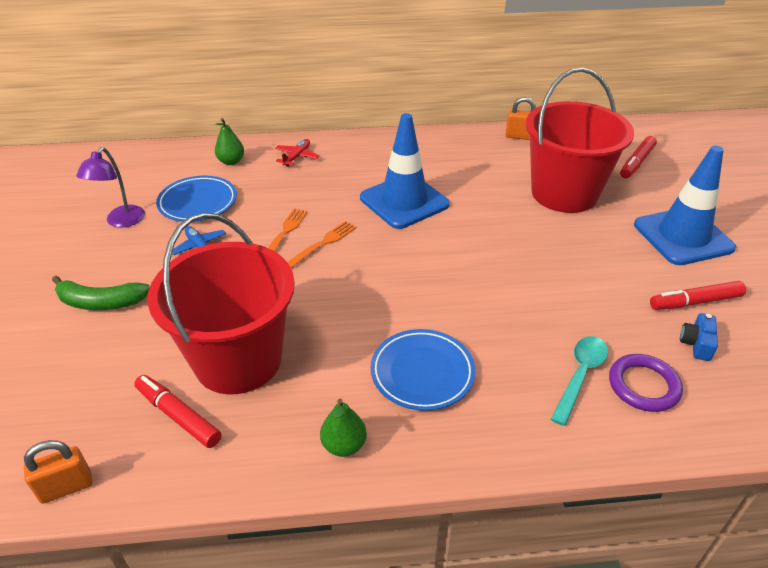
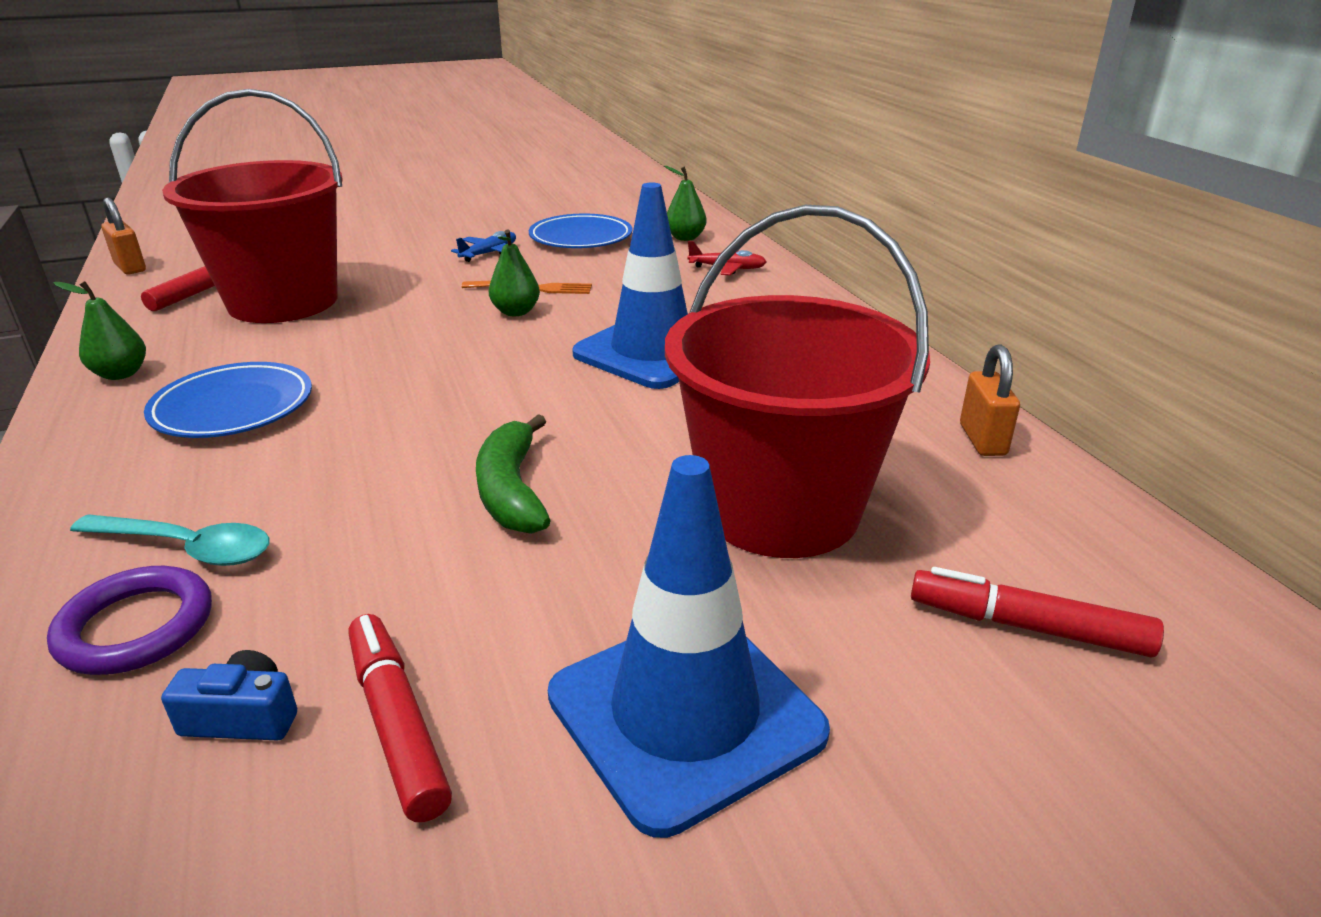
camera: 75 degrees right, 10 degrees down
green banana [52,276,150,310] -> green banana moved to [476,414,551,534]
purple lamp [76,147,145,228] -> none
orange fork [287,221,357,268] -> green pear [489,230,540,316]

